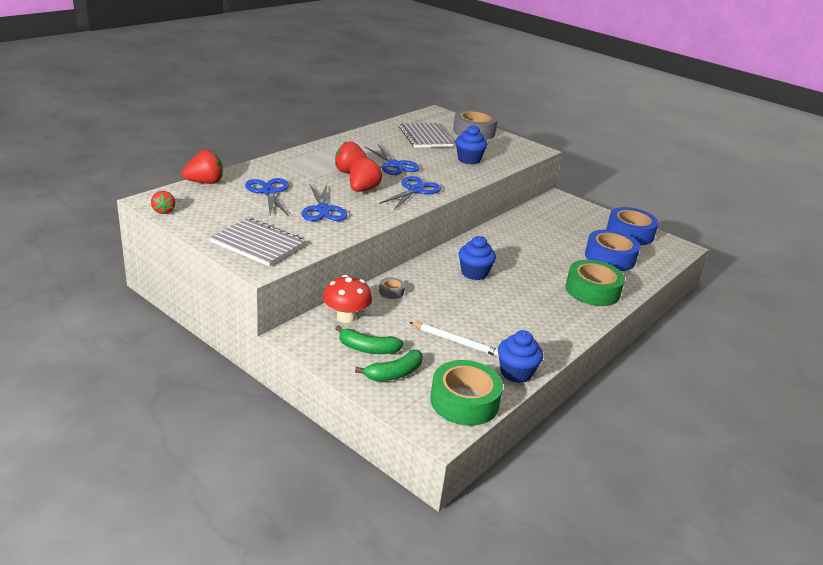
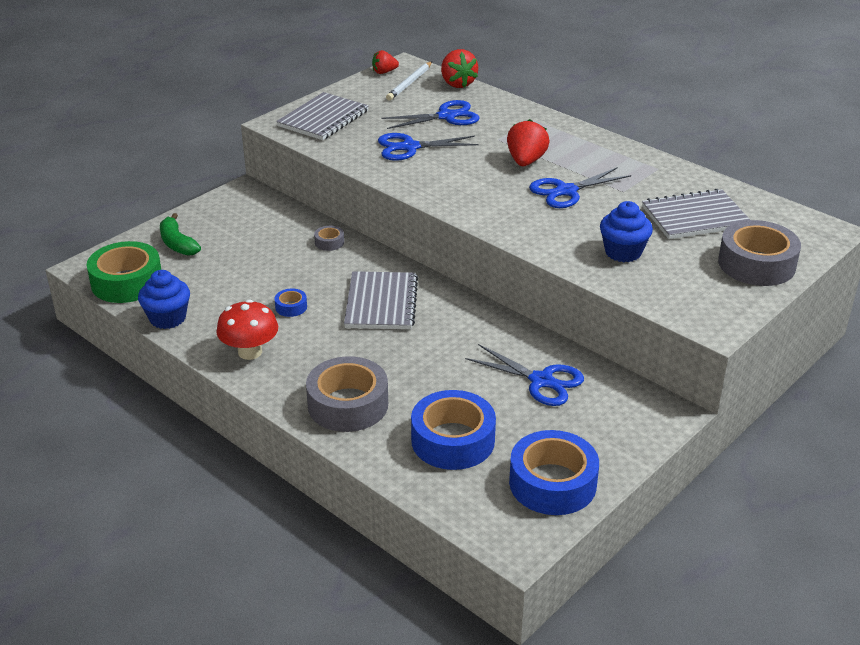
camera: 95 degrees right, 5 degrees up
red mushroom [323,275,372,323] -> red mushroom moved to [216,299,278,360]
green banana [335,325,404,354] -> none
red strawberry [350,157,382,192] -> none
blue scissors [379,176,441,210] -> blue scissors moved to [465,344,584,406]
white pencil [410,322,499,357] -> white pencil moved to [386,62,432,101]
blue cupcake [459,236,496,280] -> grey notebook [344,271,418,329]
green tape [566,260,625,306] -> grey tape [306,356,388,432]
none -> blue tape [274,289,307,317]

